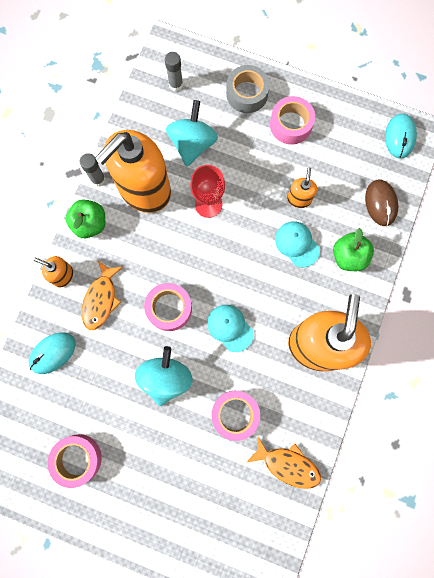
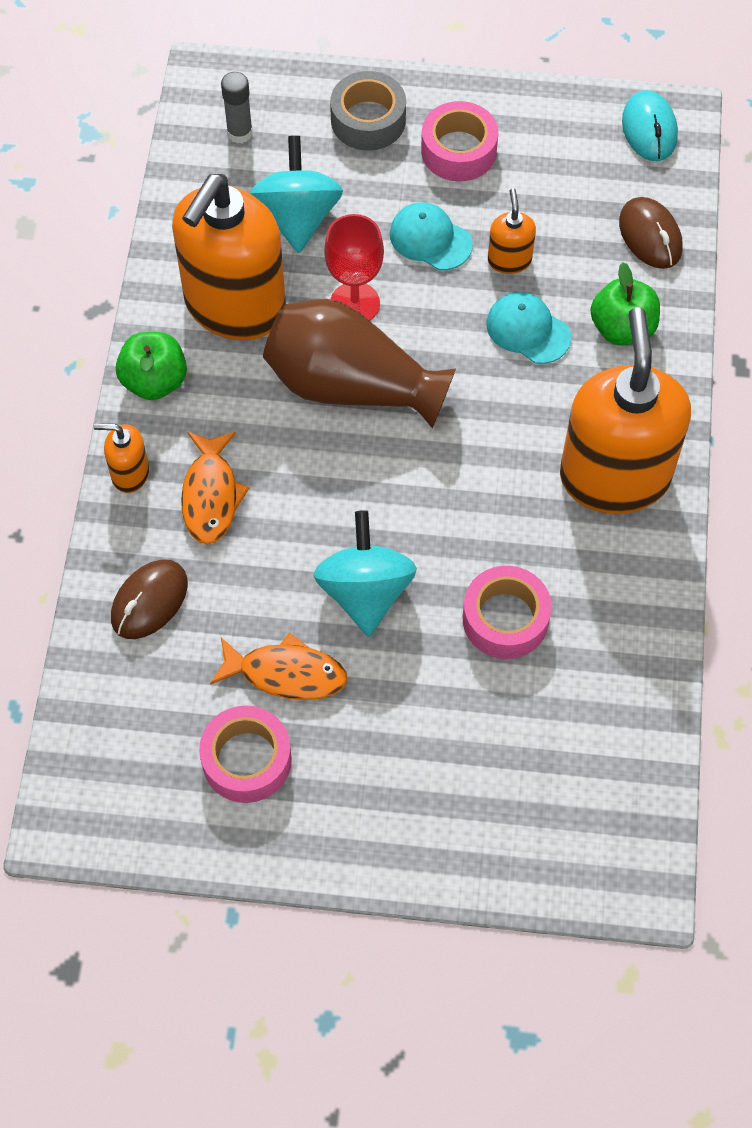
camera: 15 degrees left, 15 degrees down
turquoise mouse [29,332,76,374] -> brown mouse [111,559,188,639]
grey glue stick [80,153,106,187] -> none
pink tape [144,283,192,331] -> none
turquoise cap [207,305,254,352] -> turquoise cap moved to [390,202,473,270]
orange fish [246,437,321,489] -> orange fish moved to [210,633,348,700]
none -> brown vase [263,299,456,428]

